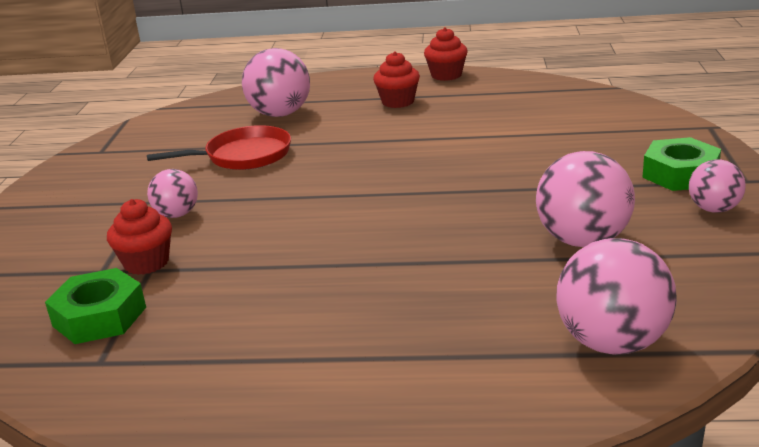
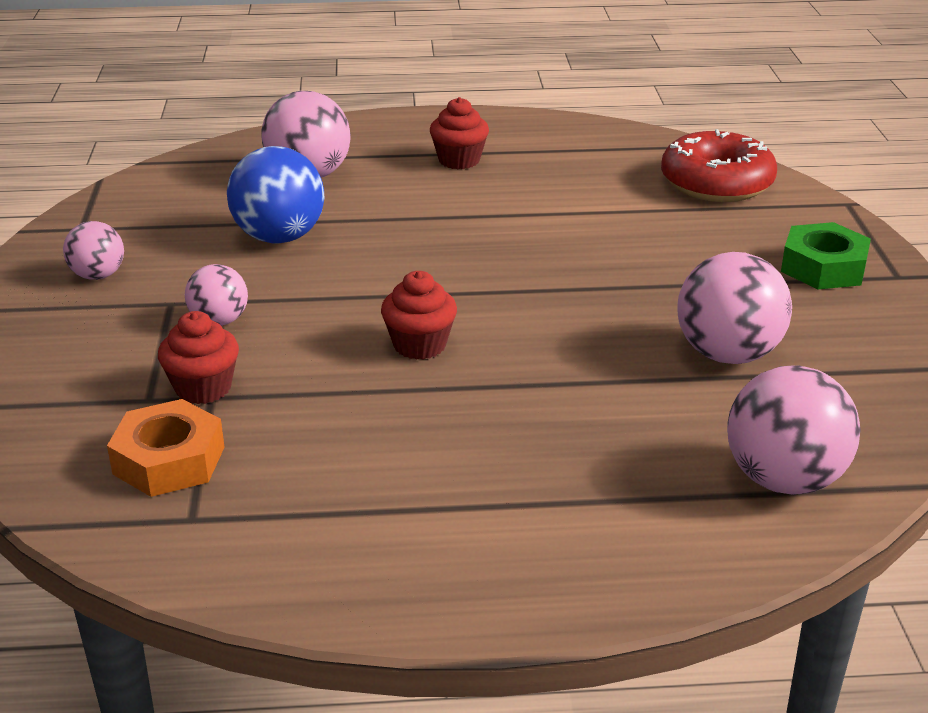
camera: 10 degrees left, 5 degrees up
green nut [45,268,146,344] -> orange nut [107,399,225,497]
red pan [147,125,291,170] -> blue ball [227,146,324,243]
red cupcake [424,27,468,81] -> red cupcake moved to [381,271,457,360]
pink ball [689,159,746,213] -> pink ball moved to [63,221,124,280]
none -> red donut [661,129,777,202]

